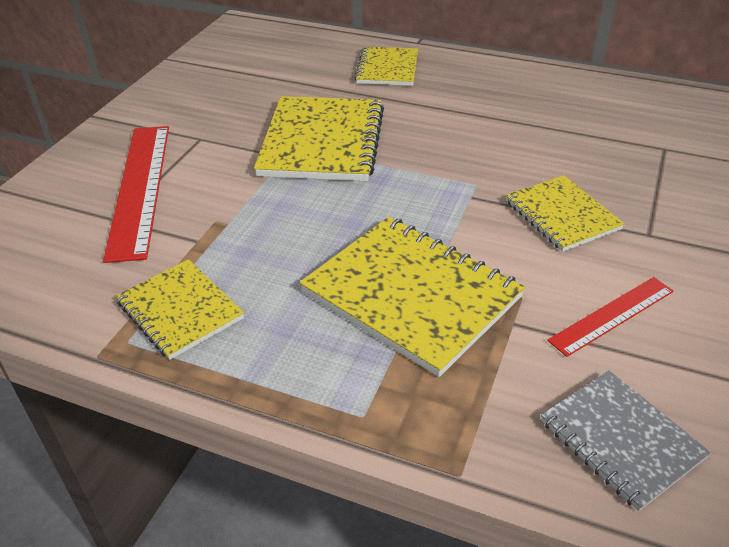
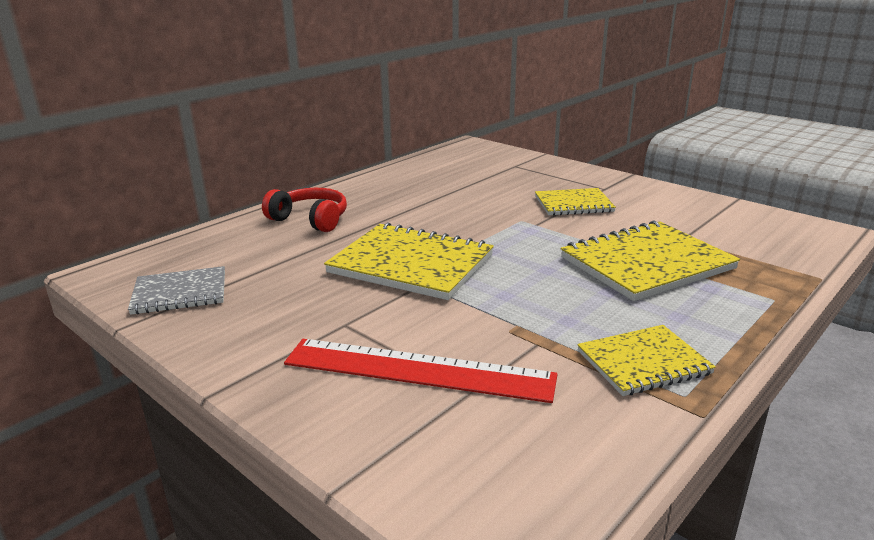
camera: 70 degrees left, 15 degrees down
yellow notebook [355,47,418,86] -> red headphones [262,188,347,232]
grey notebook [541,370,711,511] -> grey notebook moved to [128,266,225,315]
red ruler [547,277,674,357] -> none

